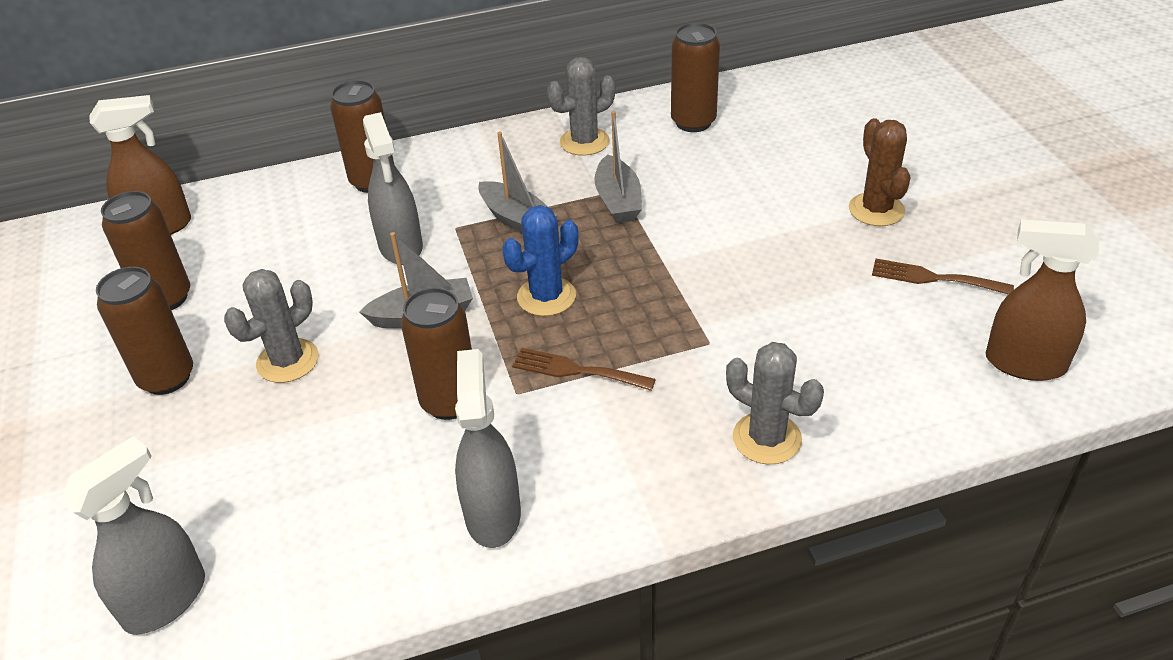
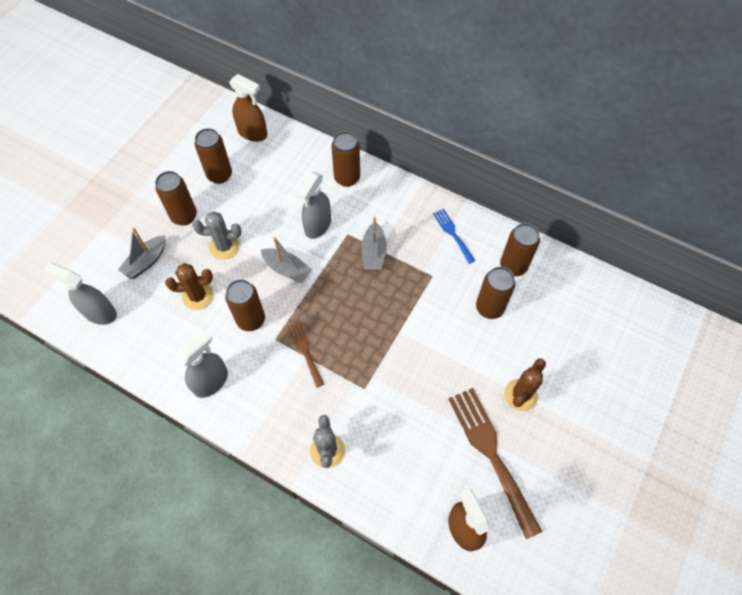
camera: 45 degrees right, 20 degrees up
grey spray bottle [60,436,205,635] -> grey spray bottle turned 150 degrees counterclockwise [44,263,117,325]
blue cactus [502,205,579,316] -> none
grey cactus [547,57,615,156] -> blue fork [433,209,475,264]
grey boat [594,111,642,223] -> grey boat moved to [118,227,166,279]
brown fork [872,259,1014,294] -> brown fork [448,388,542,539], size x1.93
none -> brown cactus [165,263,214,310]
none -> brown can [476,267,515,319]

